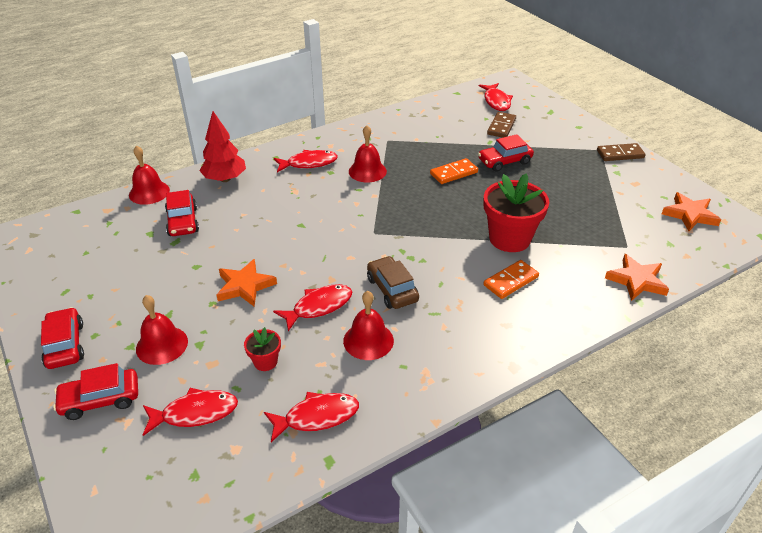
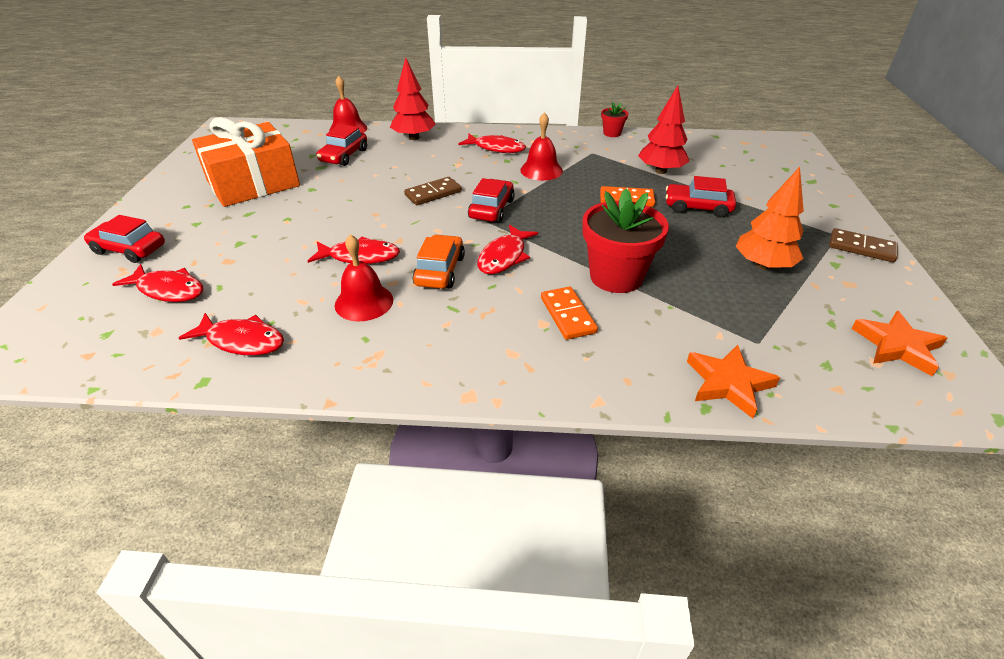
camera: 35 degrees right, 0 degrees up
red car [41,307,84,369] -> red car moved to [468,178,515,223]
red bell [136,295,188,365] -> none
orange star [216,259,277,306] -> none
red flower pot [244,327,281,371] -> red flower pot moved to [601,102,628,137]
brown car [367,256,419,309] -> orange car [412,234,465,289]
red fish [479,83,513,111] -> red fish moved to [477,224,538,274]
orange domino [484,260,539,299] -> orange domino turned 75 degrees clockwise [541,287,598,340]
brown domino [487,112,516,138] -> brown domino moved to [404,177,462,205]
none -> orange gift [192,117,300,207]
none -> red tree [638,86,690,174]
none -> orange tree [736,167,804,270]

